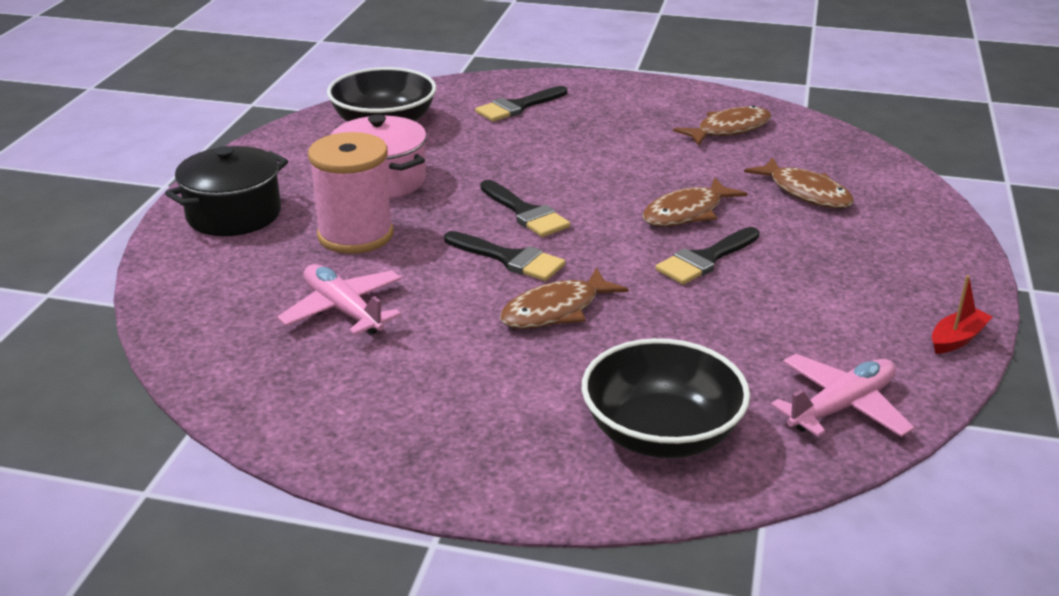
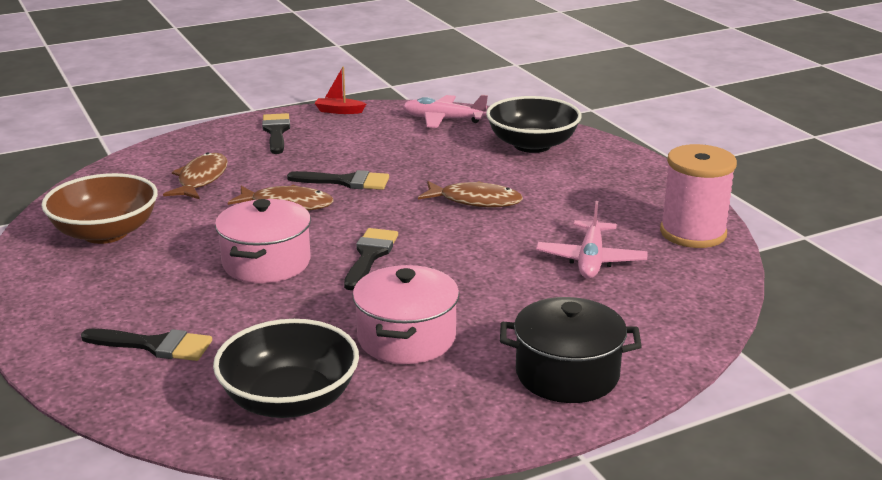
camera: 130 degrees left, 5 degrees down
pink spool [308,132,393,254] -> pink spool moved to [660,144,737,248]
black brush [444,231,565,281] -> black brush moved to [262,113,290,154]
brown fish [673,105,771,146] -> brown bowl [41,173,158,244]
none -> pink pot [215,199,311,283]

